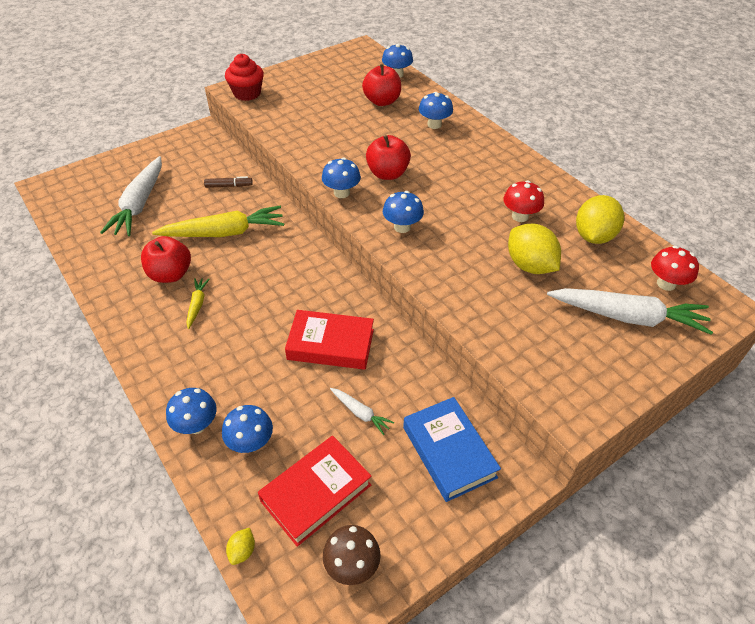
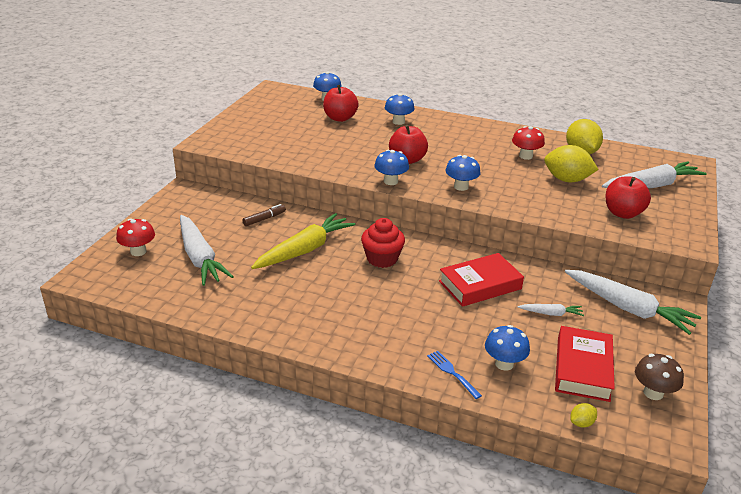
camera: 35 degrees left, 15 degrees down
red apple [141,236,191,283] -> red apple moved to [606,177,651,219]
blue mushroom [166,388,217,434] -> blue fork [427,351,482,399]
yellow carrot [186,278,210,329] -> none
red cupcake [225,54,264,101] -> red cupcake moved to [361,218,405,268]
yellow lemon [226,528,255,565] -> yellow lemon turned 75 degrees clockwise [570,403,597,428]
blue book [403,397,501,502] -> white carrot [565,270,701,335]
red mushroom [651,246,699,291] -> red mushroom moved to [116,218,155,256]

